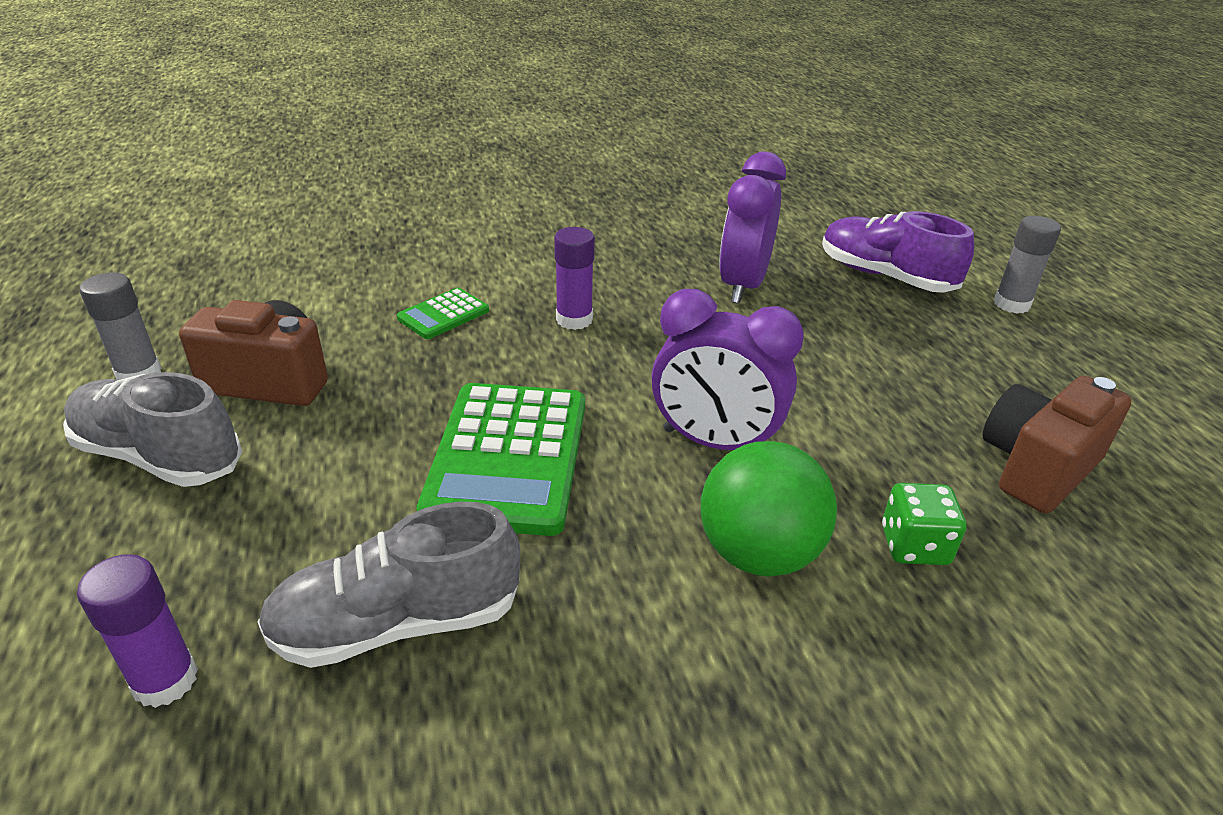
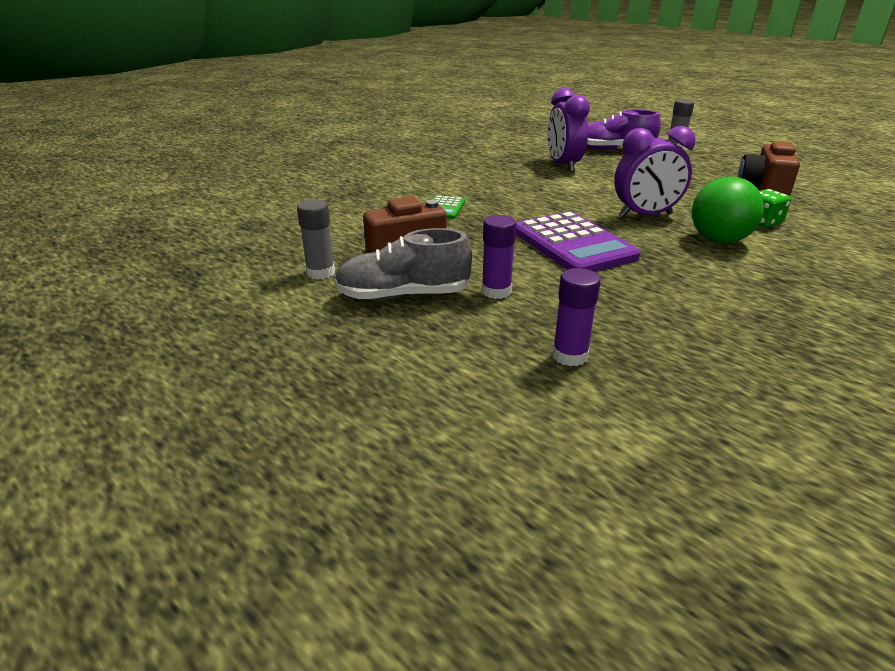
camera: 30 degrees left, 5 degrees down
grey shoe [258,502,520,668] -> none
green calculator [417,383,585,536] -> purple calculator [516,212,640,272]
purple glue stick [554,227,595,330] -> purple glue stick moved to [482,215,516,299]

